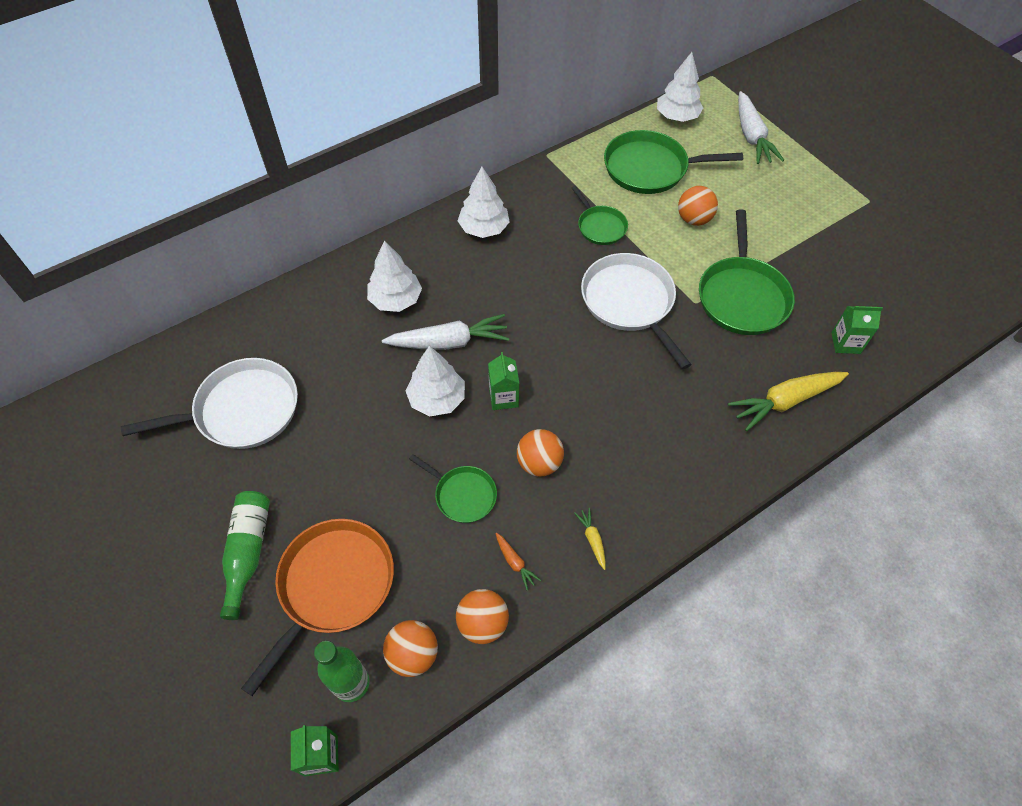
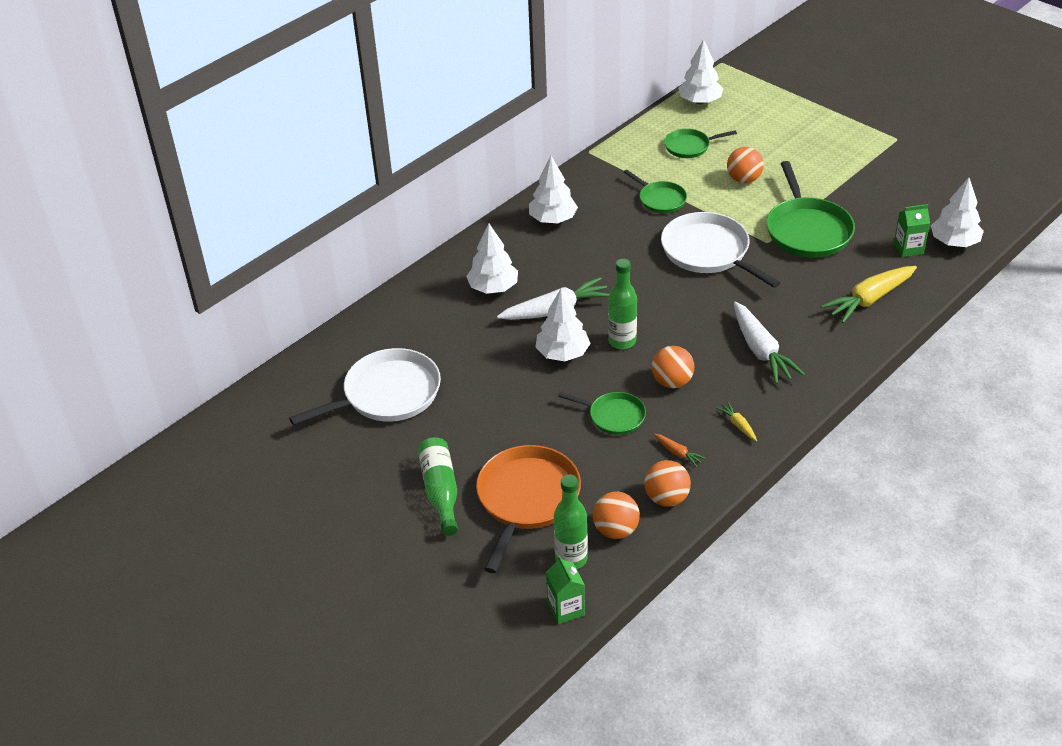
camera: 10 degrees left, 15 degrees down
green carton [488,352,519,410] -> green bottle [608,259,637,349]
green pan [604,130,743,194] -> green pan [664,129,737,158], size x0.56
white carrot [738,91,784,164] -> white carrot moved to [734,301,805,384]
none -> white tree [931,177,984,247]

